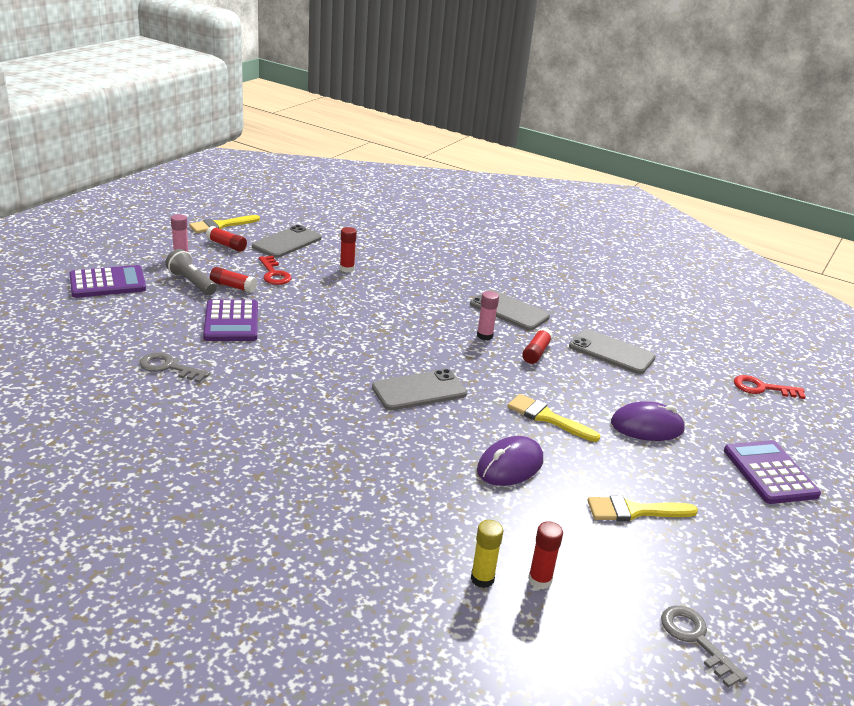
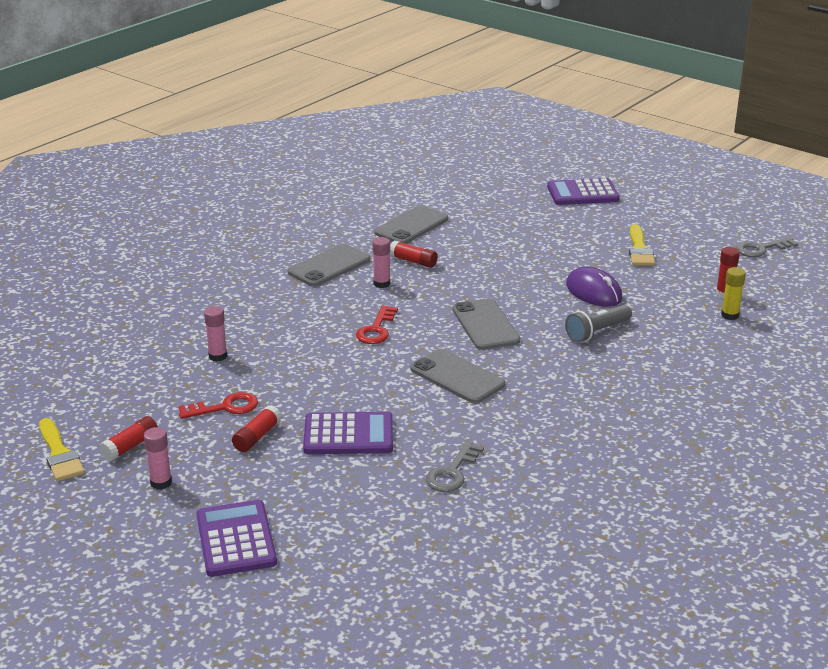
camera: 80 degrees left, 0 degrees up
grey flashlight [165,249,217,295] -> grey flashlight moved to [565,305,632,343]
grey phone [252,225,322,258] -> grey phone moved to [410,349,505,403]
red glue stick [340,227,357,272] -> pink glue stick [204,306,227,362]
yellow brush [507,394,600,442] -> none
purple mouse [611,401,685,441] -> none
red key [734,375,806,399] -> red key moved to [356,305,398,344]

